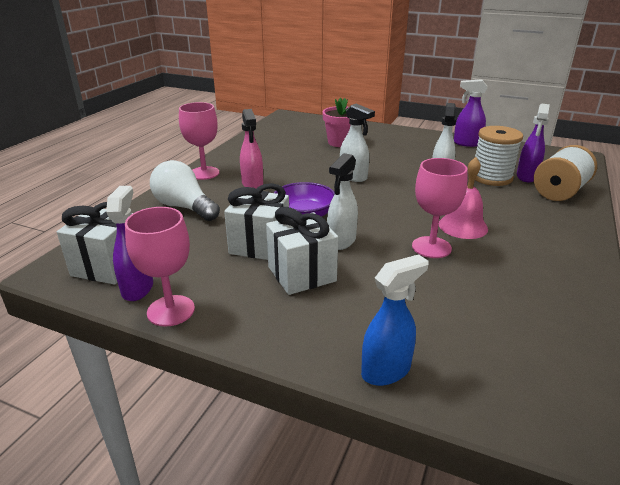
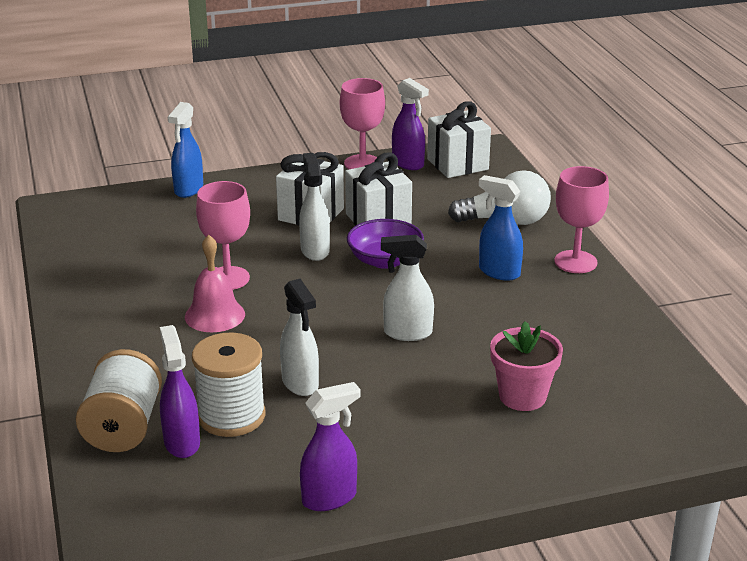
camera: 140 degrees right, 0 degrees up
pink spray bottle [240,109,263,189] -> blue spray bottle [479,175,523,281]

